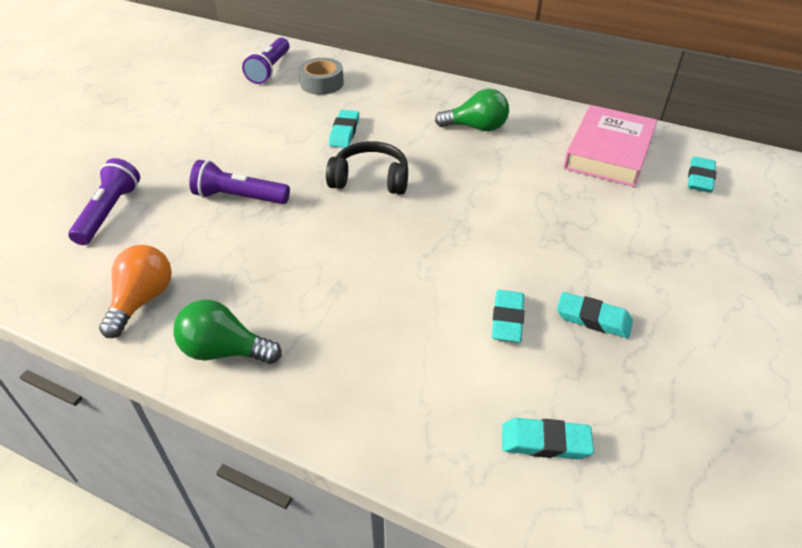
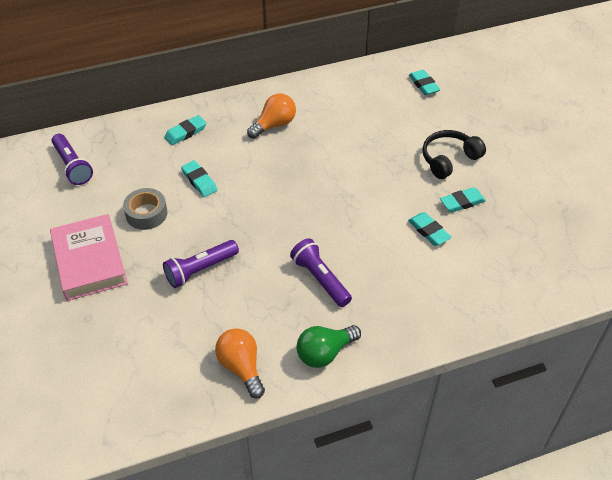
camera: 45 degrees left, 5 degrees up
purple flashlight [68,158,140,245] -> purple flashlight moved to [290,238,352,307]
grey tape [298,58,344,95] -> grey tape moved to [123,188,167,230]
black headphones [326,141,408,195] -> black headphones moved to [422,130,486,179]
green light bulb [435,89,509,131] -> orange light bulb [247,93,296,139]
turquoise eraser [502,418,594,459] -> turquoise eraser moved to [164,115,206,145]
pink book [563,105,658,187] -> pink book moved to [50,214,128,301]

